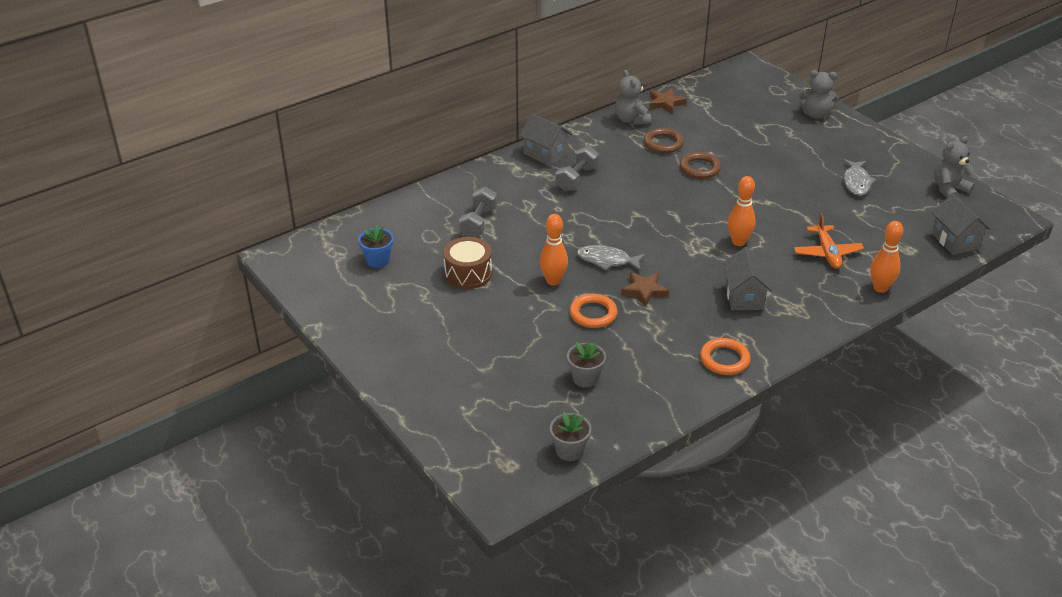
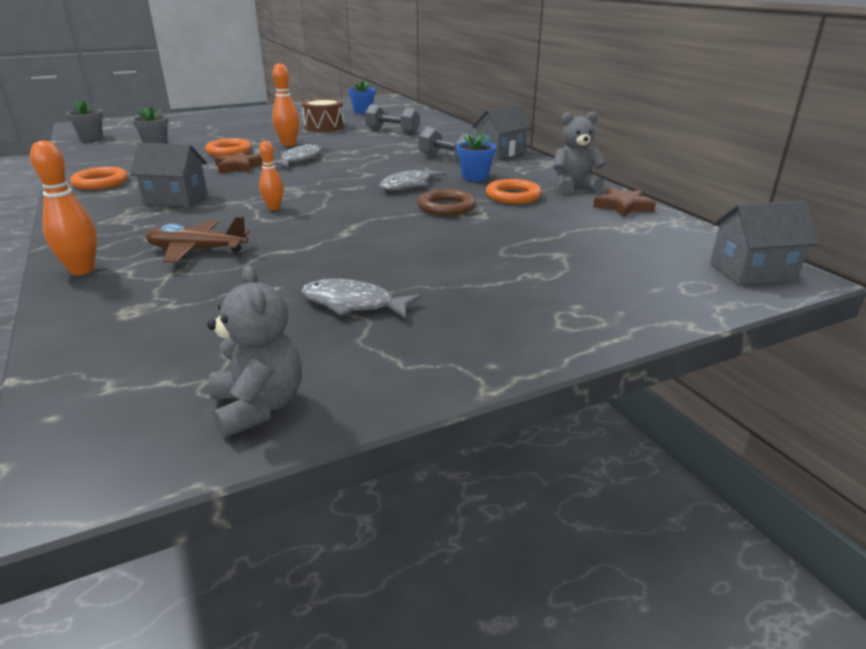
camera: 100 degrees right, 10 degrees down
brown ring [644,128,684,153] -> orange ring [486,179,541,204]
orange bowling pin [728,176,756,246] -> orange bowling pin [259,141,284,210], size x0.65
orange plane [794,213,864,269] -> brown plane [146,217,250,263]
grey teddy bear [799,70,838,119] -> none
grey house [931,194,990,255] -> grey house moved to [710,201,819,285]
none -> grey fish [380,168,447,191]
none -> blue flower pot [456,132,496,181]

